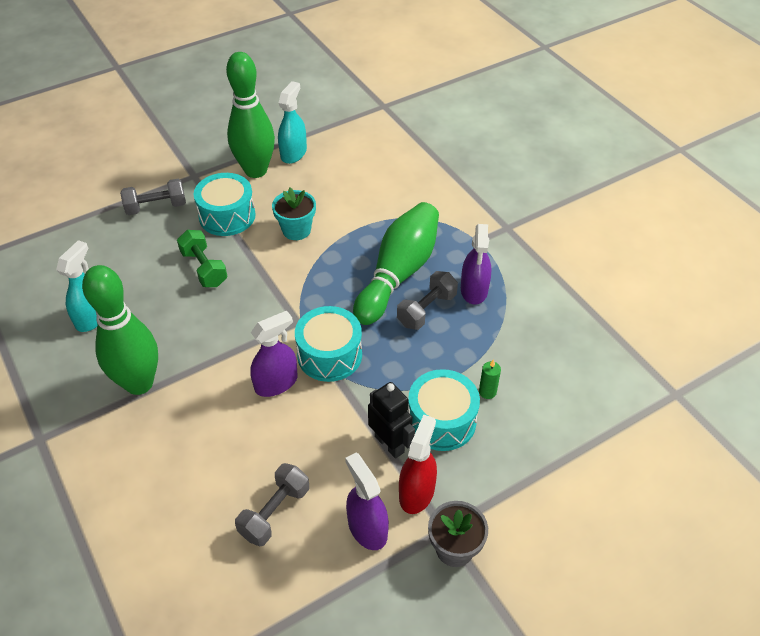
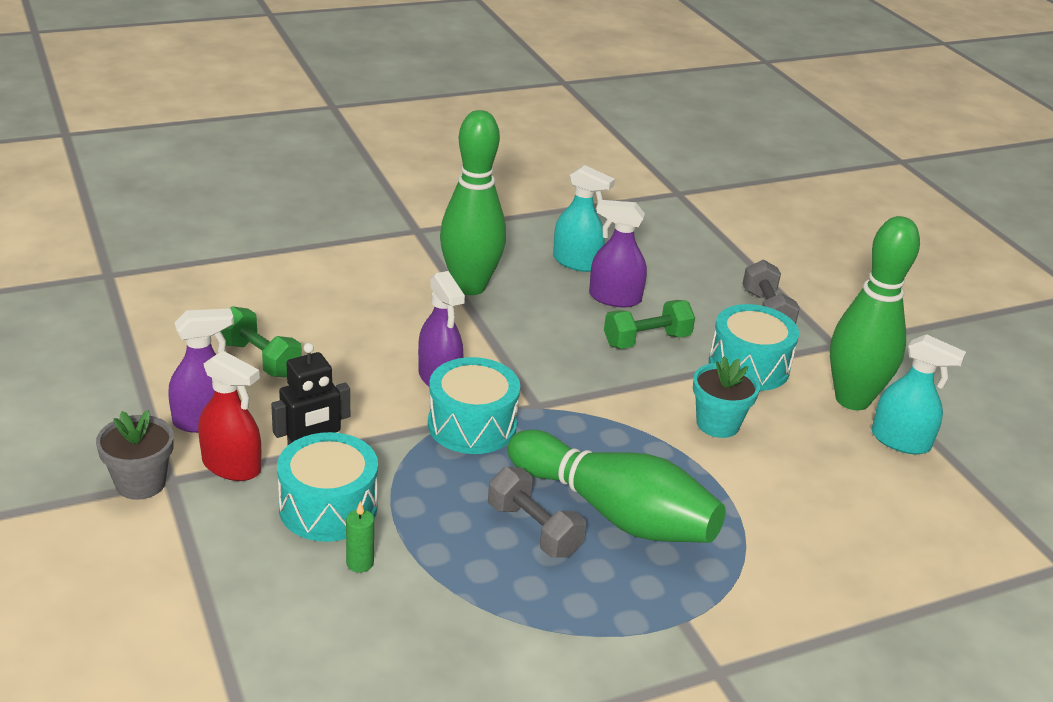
camera: 95 degrees right, 15 degrees down
grey dumbbell [235,463,309,546] -> green dumbbell [221,306,302,378]
purple spray bottle [461,224,491,305] -> purple spray bottle moved to [589,200,647,307]

